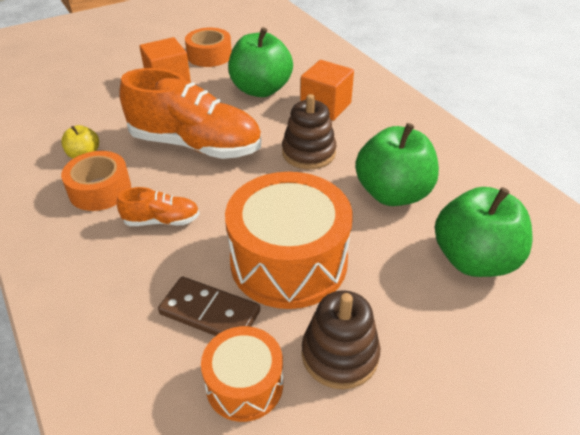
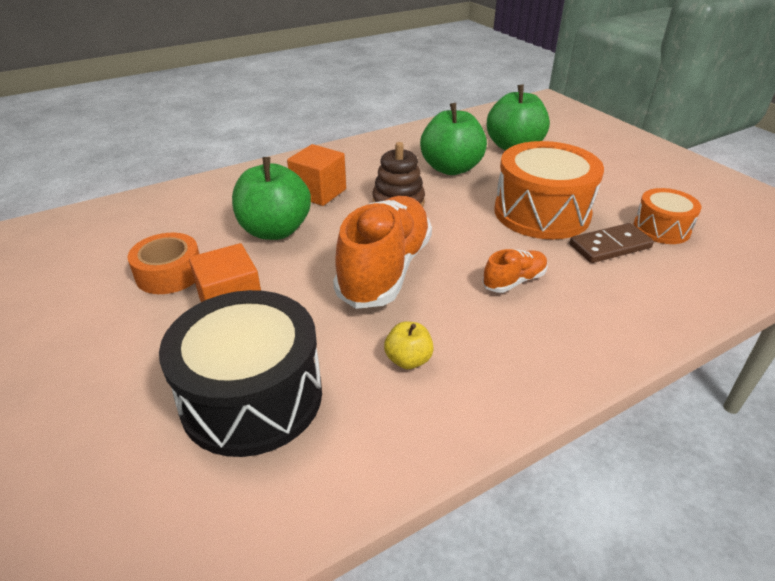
camera: 90 degrees left, 5 degrees down
orange tape [61,151,131,211] -> none
orange shoe [117,187,199,226] -> orange shoe turned 60 degrees clockwise [482,249,548,293]
brown domino [158,277,260,336] -> brown domino turned 45 degrees clockwise [569,223,654,263]
brown stacking toy [302,290,381,389] -> none
none -> black drum [159,290,322,457]

